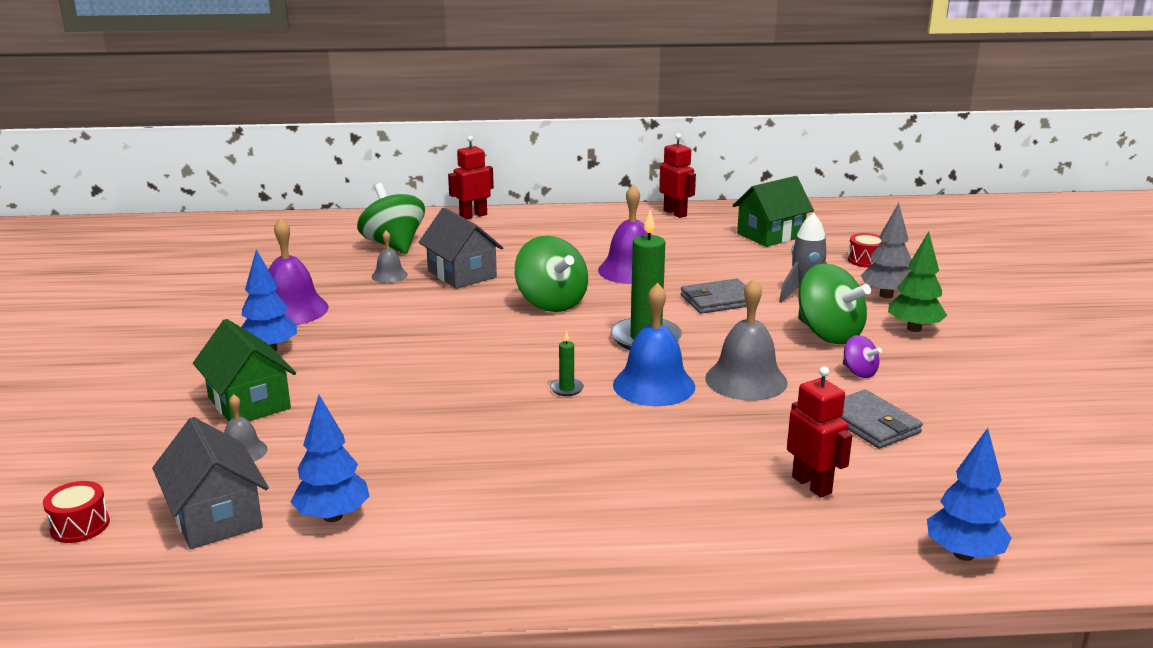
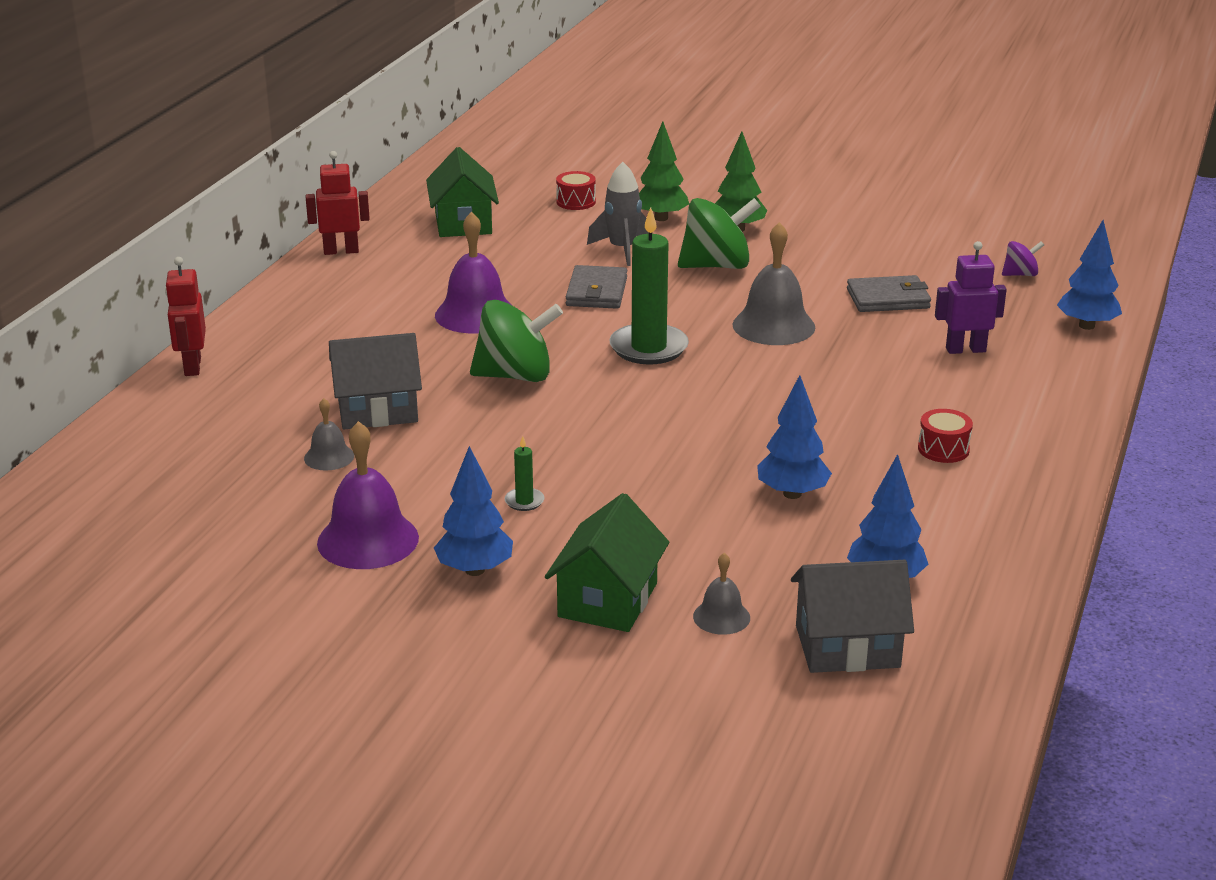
camera: 65 degrees left, 5 degrees up
red drum [43,481,110,543] -> red drum moved to [918,409,973,463]
green house [193,319,296,422] -> green house turned 60 degrees counterclockwise [545,493,669,632]
green spinning top [357,183,425,254] -> none
green candle [550,331,584,396] -> green candle moved to [505,436,544,511]
blue bell [613,283,695,406] -> none
red robot [787,366,852,498] -> purple robot [935,241,1007,354]
purple spinning top [843,335,882,378] -> purple spinning top moved to [1002,241,1044,276]
grey tree [861,203,912,298] -> green tree [639,121,689,221]
none -> blue tree [757,375,832,499]

